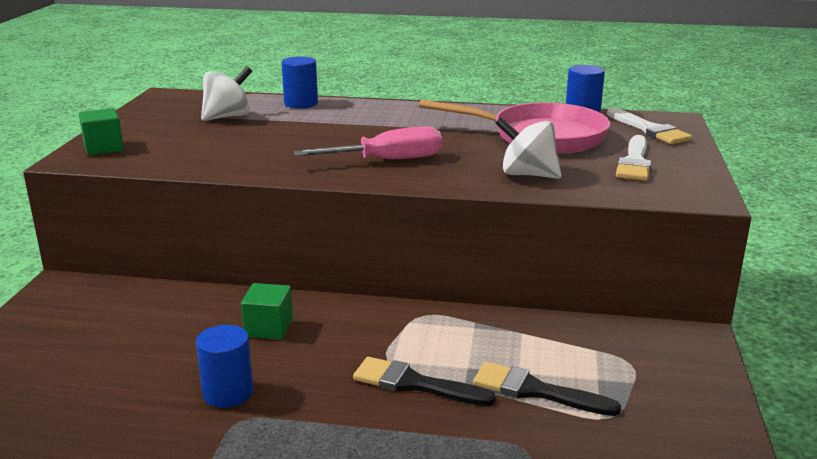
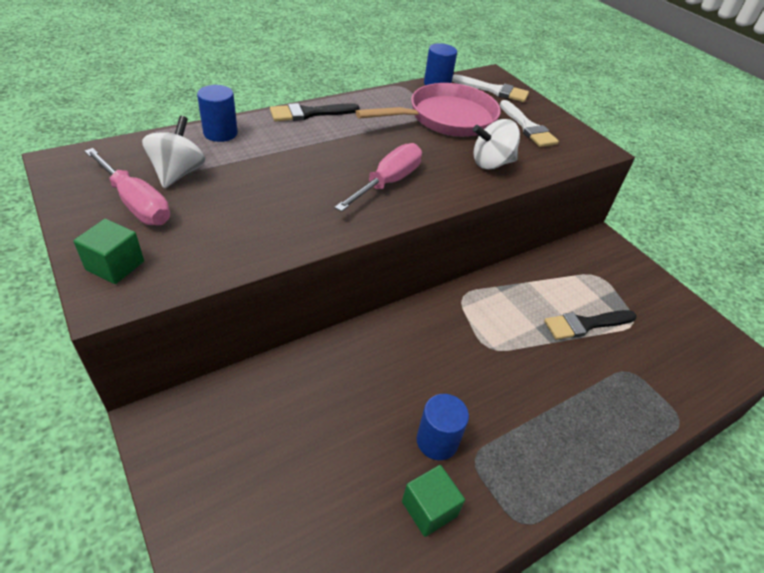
camera: 45 degrees left, 20 degrees up
green cube [241,283,293,339] -> green cube moved to [402,465,465,537]
black brush [353,357,496,406] -> black brush moved to [270,103,360,121]
none -> pink screwdriver [84,148,170,225]

